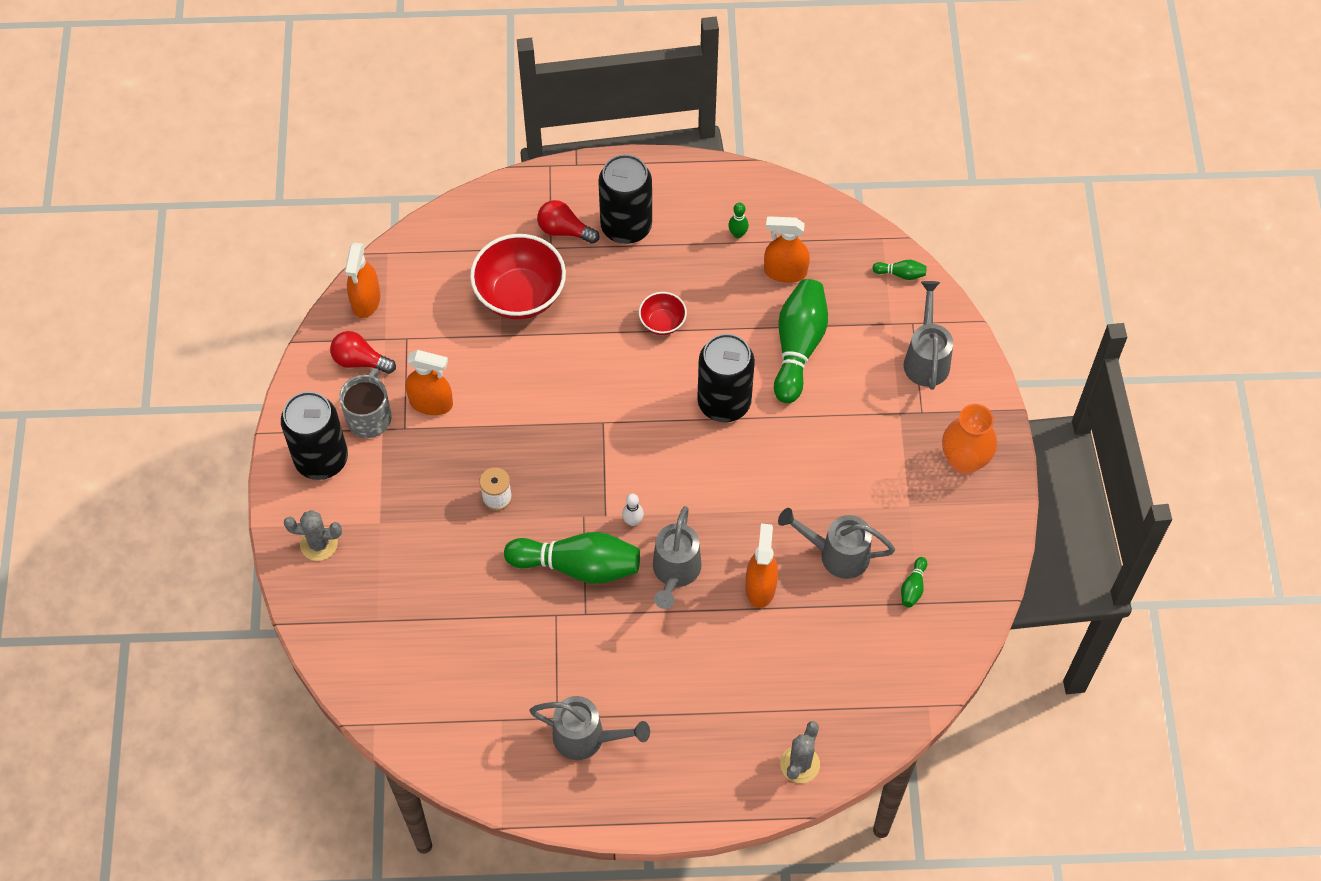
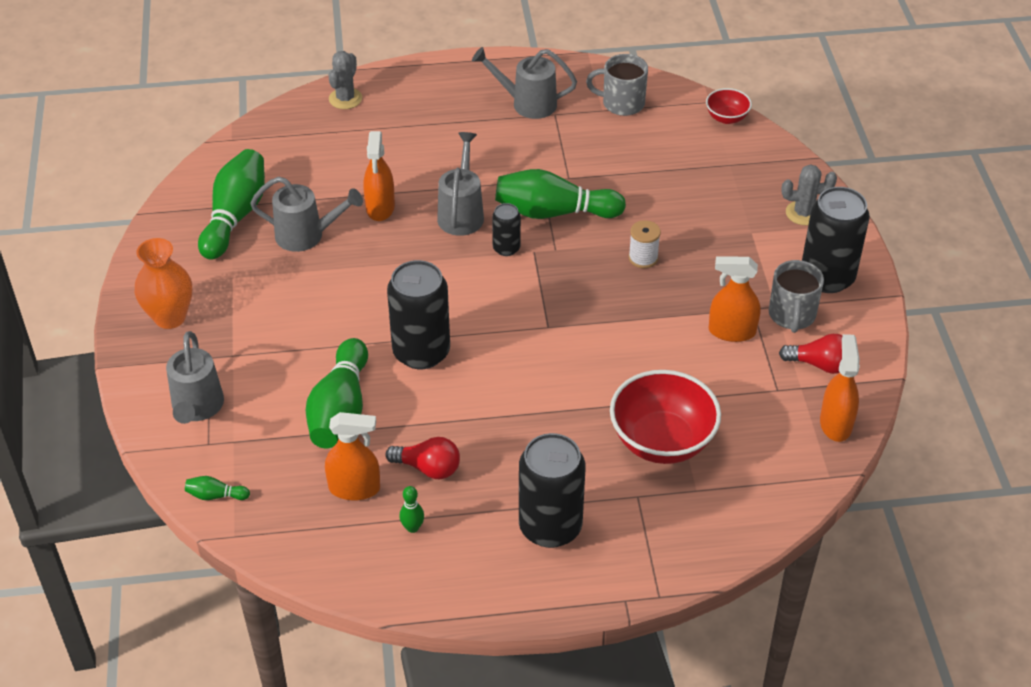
camera: 175 degrees right, 15 degrees down
red light bulb [537,200,599,244] -> red light bulb moved to [386,437,460,479]
white bowling pin [622,494,644,526] -> black can [492,203,521,256]
red bowl [639,292,687,335] -> red bowl moved to [706,88,752,124]
green bowling pin [901,557,927,607] -> green bowling pin [198,149,265,259], size x2.37
none -> grey mug [586,54,648,116]

